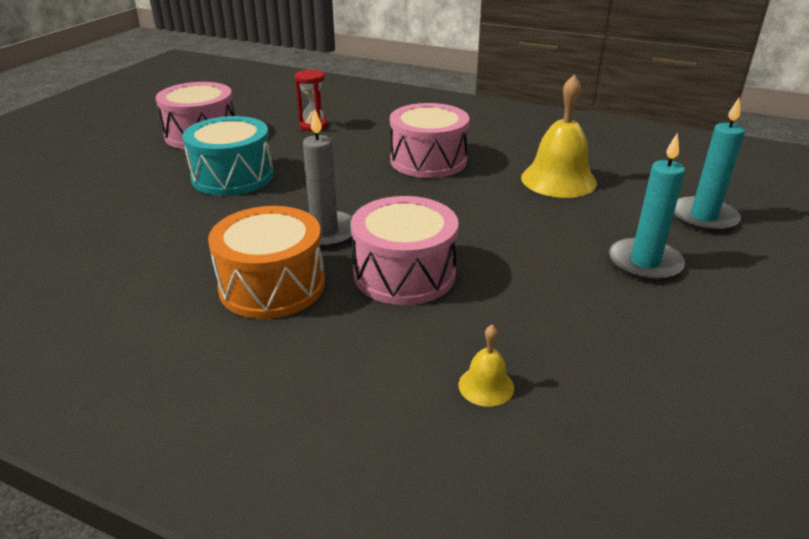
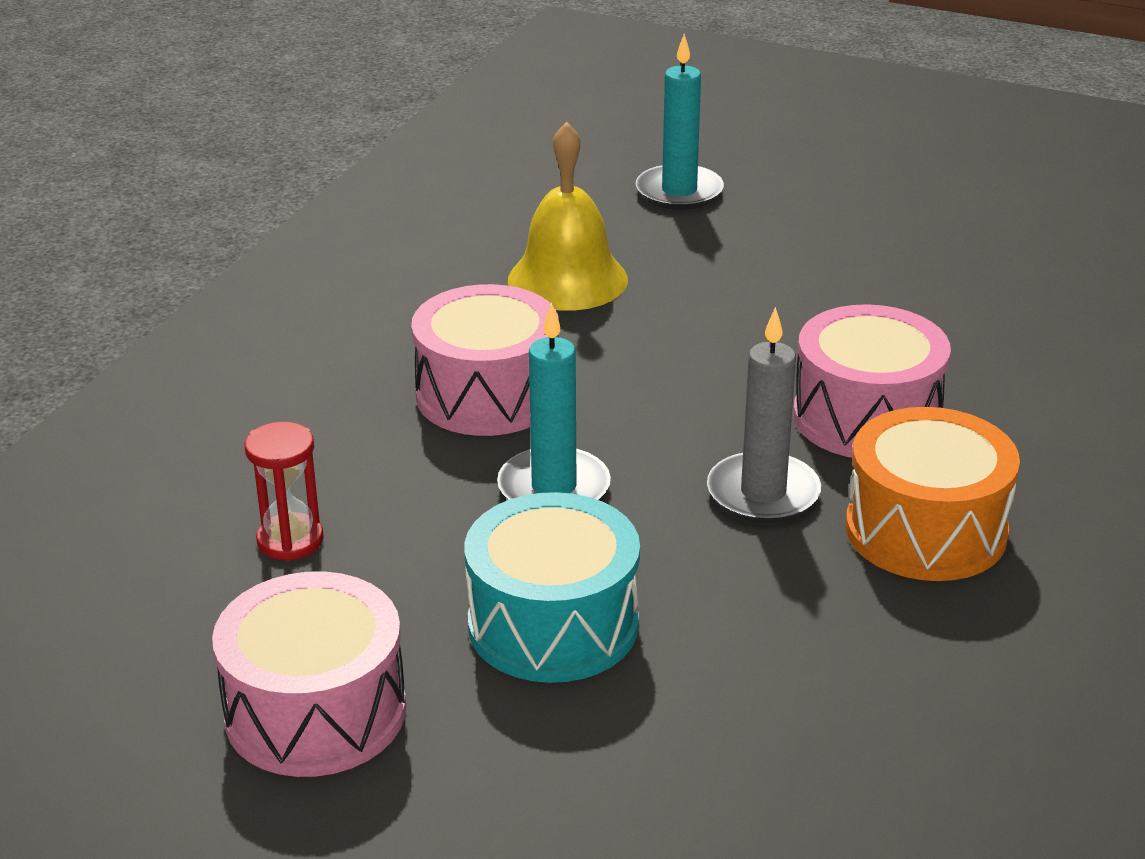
camera: 90 degrees left, 0 degrees up
yellow bell [459,325,514,407] -> none
turquoise candle [609,133,685,281] -> turquoise candle moved to [497,302,611,500]

